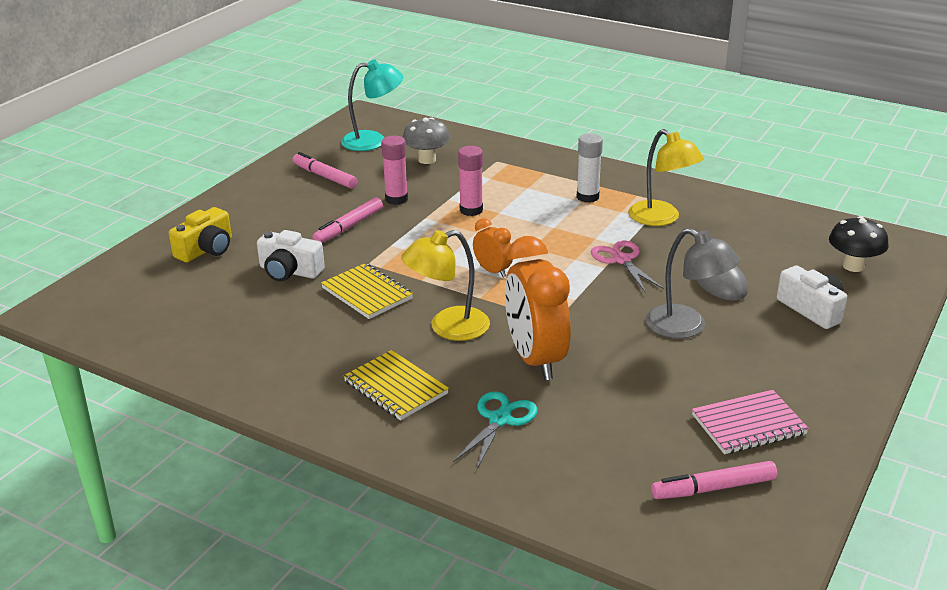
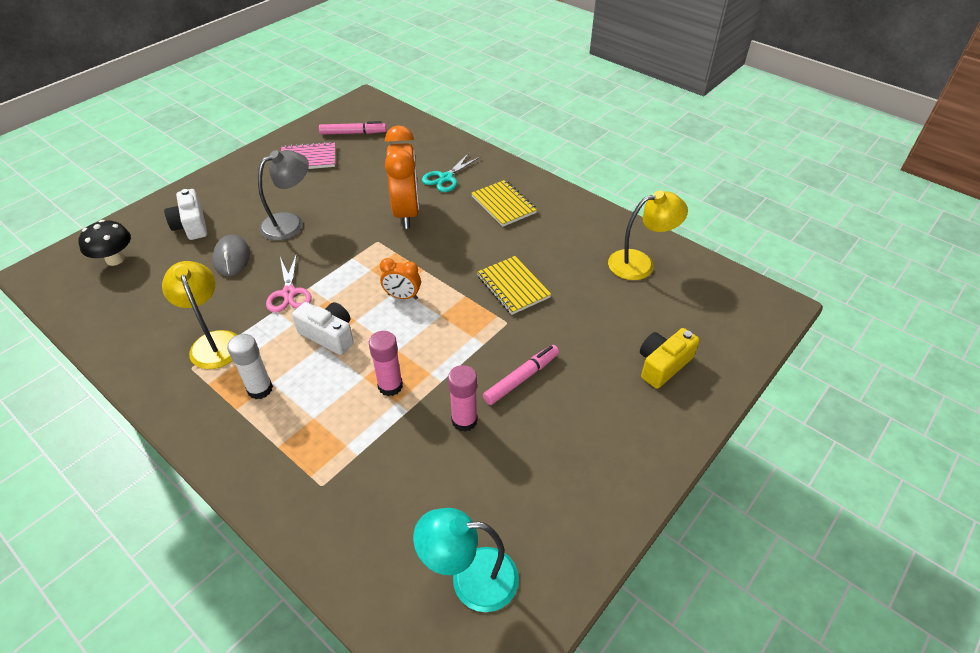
camera: 170 degrees left, 15 degrees up
white camera [257,230,325,281] -> white camera moved to [292,302,354,355]
pink marker [293,152,357,189] -> none
yellow lamp [401,230,490,341] -> yellow lamp moved to [608,191,688,280]
grey mushroom [403,117,450,164] -> none
orange clock [473,218,513,278] -> orange clock turned 45 degrees counterclockwise [380,258,421,299]
grey lamp [646,228,740,339] -> grey lamp turned 90 degrees clockwise [258,150,309,241]

